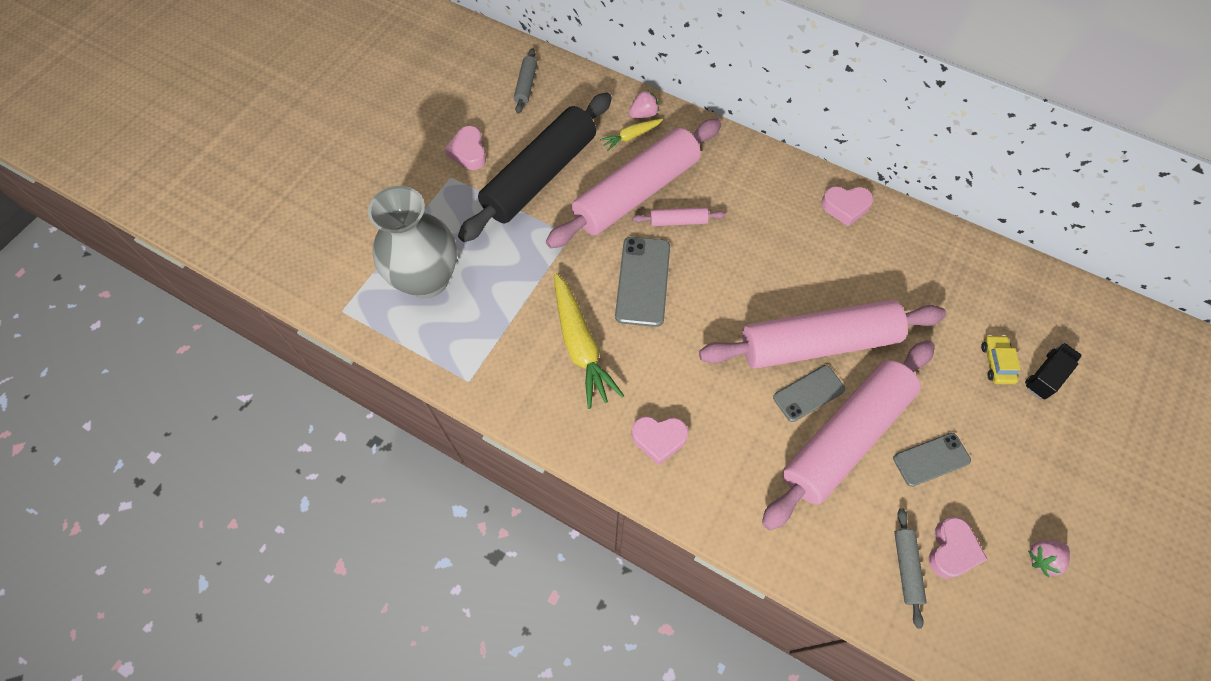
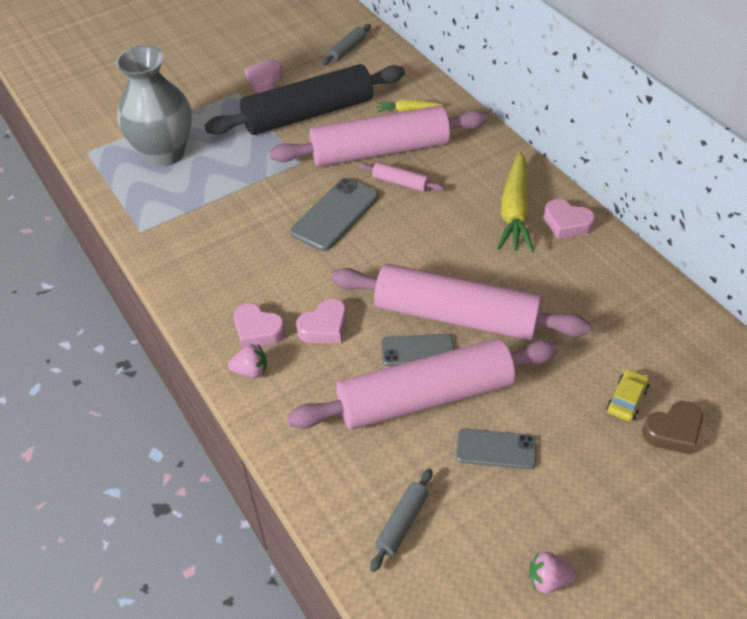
camera: 30 degrees right, 15 degrees down
yellow carrot [554,273,624,409] -> yellow carrot moved to [497,151,534,252]
pink strawberry [629,90,659,118] -> pink strawberry moved to [228,344,267,378]
pink heart [929,517,988,579] -> pink heart moved to [296,298,347,343]
black truck [1025,343,1082,400] -> brown heart [642,401,703,455]

